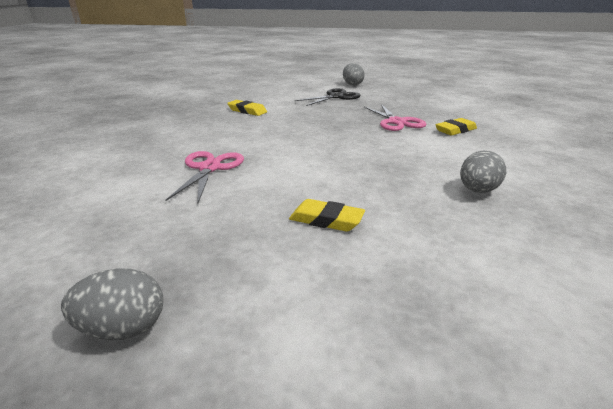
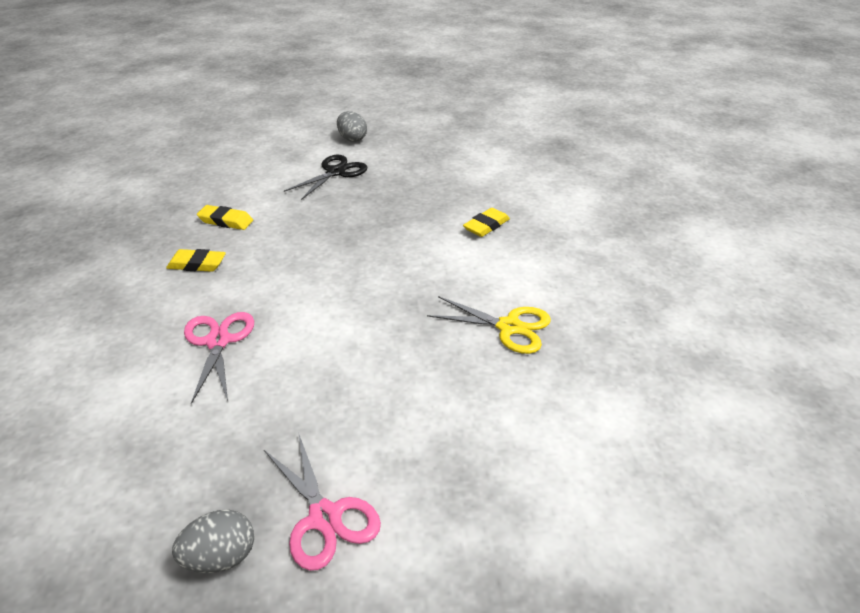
camera: 15 degrees left, 10 degrees up
yellow eraser [289,199,365,232] -> yellow eraser moved to [166,249,226,272]
pink scissors [364,104,426,131] -> pink scissors moved to [264,432,381,571]
grey egg [460,151,506,193] -> yellow scissors [427,296,551,354]

